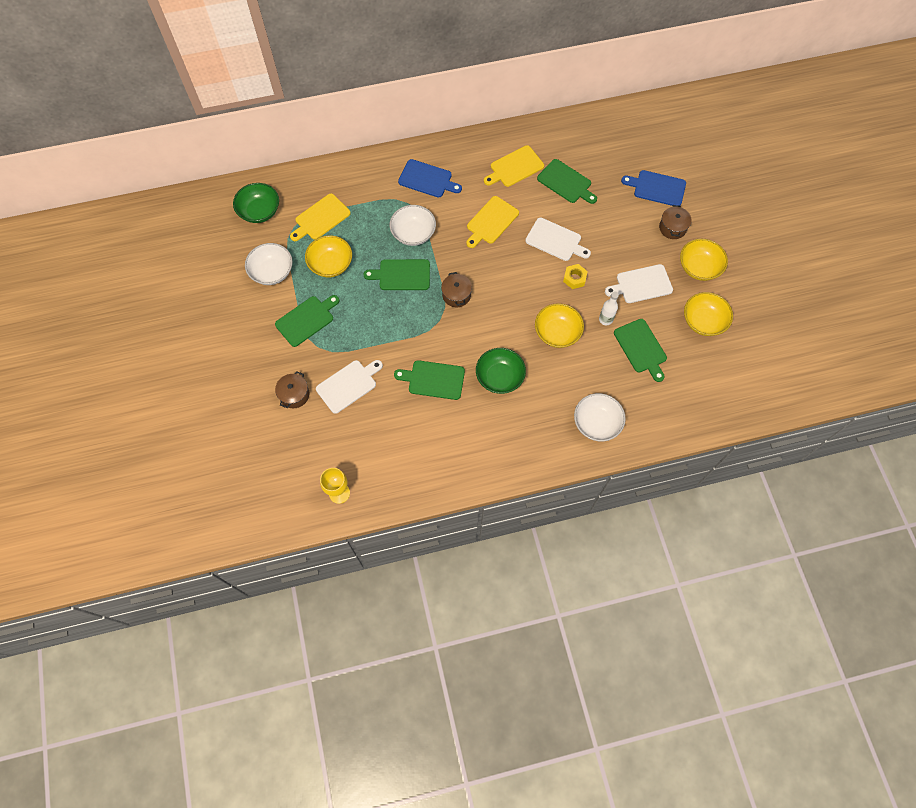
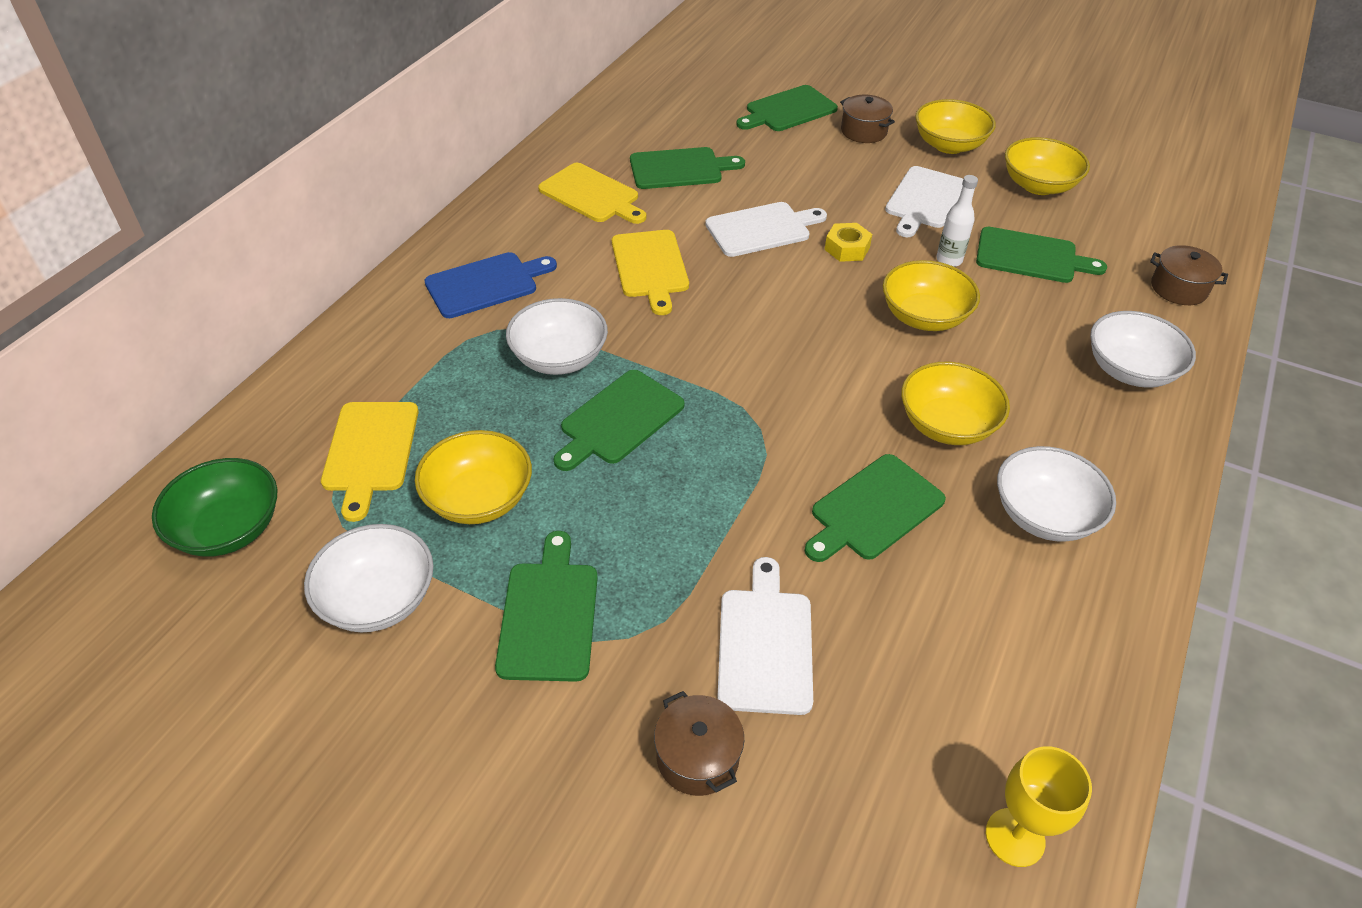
camera: 50 degrees left, 20 degrees down
brown pot [441,272,472,307] -> brown pot moved to [1150,245,1228,305]
green bowl [476,348,526,394] -> yellow bowl [901,362,1010,445]
yellow cutting board [484,145,544,187] -> yellow cutting board turned 60 degrees counterclockwise [538,163,646,224]
blue cutting board [621,170,686,206] -> green cutting board [736,85,838,131]
none -> white bowl [997,446,1116,542]

